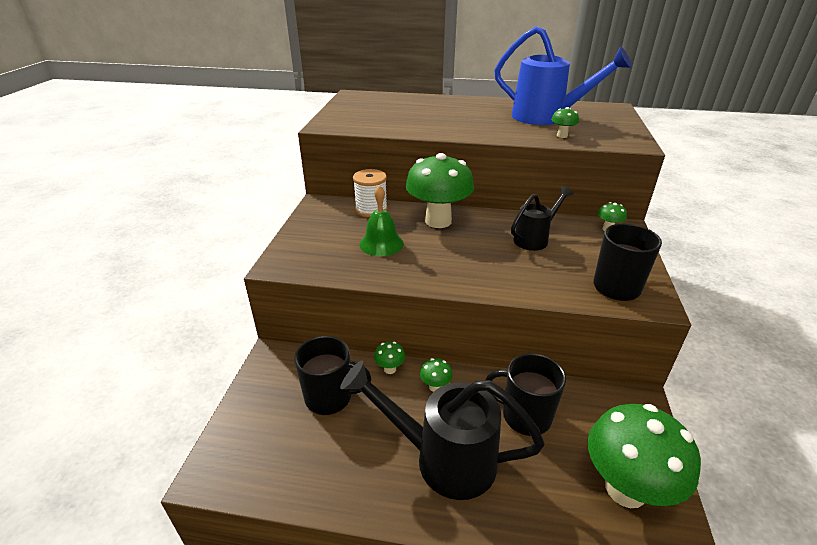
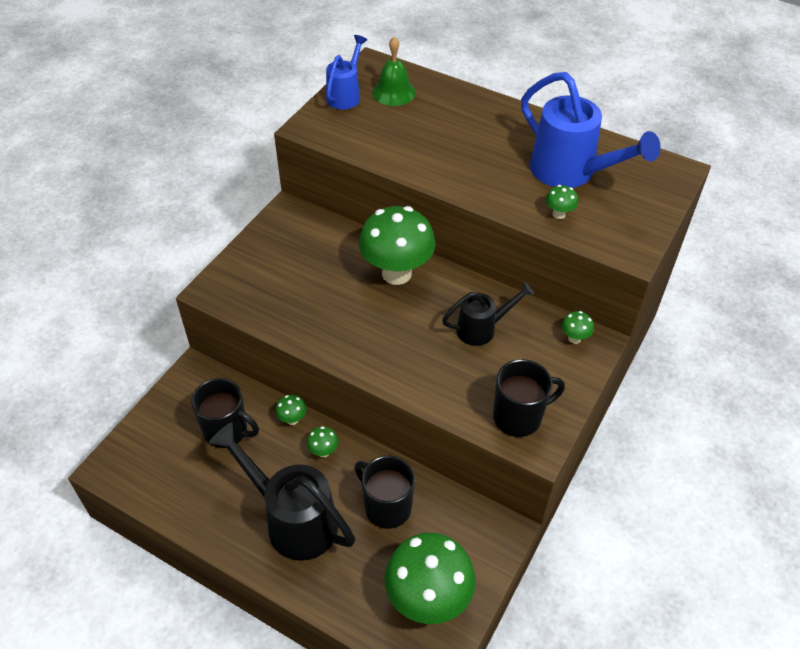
camera: 20 degrees right, 15 degrees up
white spool [353,169,388,217] -> none
green bell [360,185,404,256] -> green bell moved to [372,37,416,106]
none -> blue watering can [326,35,367,110]

